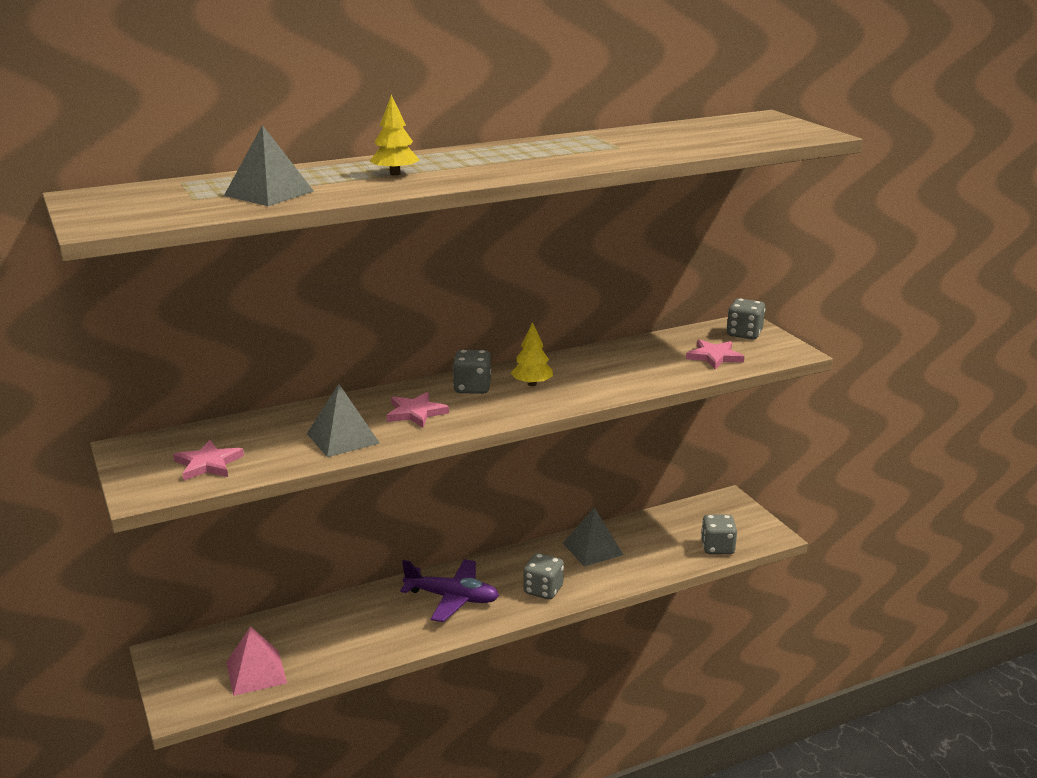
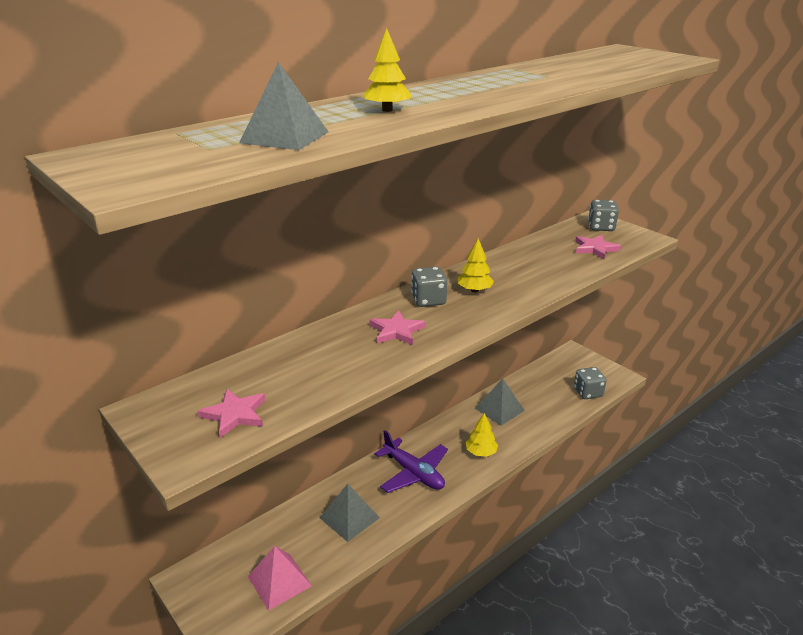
camera: 15 degrees left, 5 degrees up
grey pyramid [307,384,380,457] -> grey pyramid moved to [320,484,380,542]
purple plane [400,559,499,622] -> purple plane turned 45 degrees clockwise [375,430,448,493]
grey dice [524,553,564,600] -> yellow tree [466,413,498,457]

